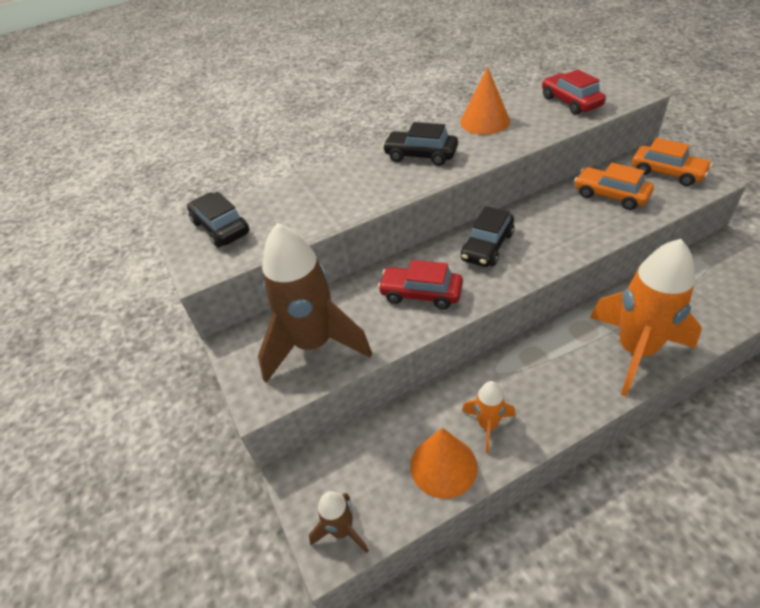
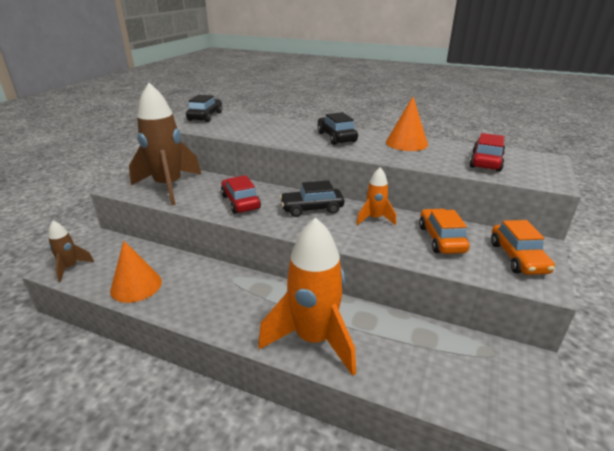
camera: 45 degrees right, 15 degrees down
orange rocket [462,381,515,454] -> orange rocket moved to [356,167,396,225]

